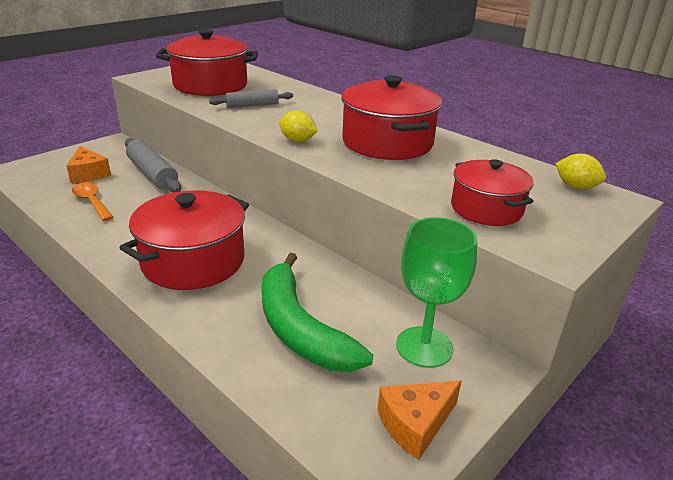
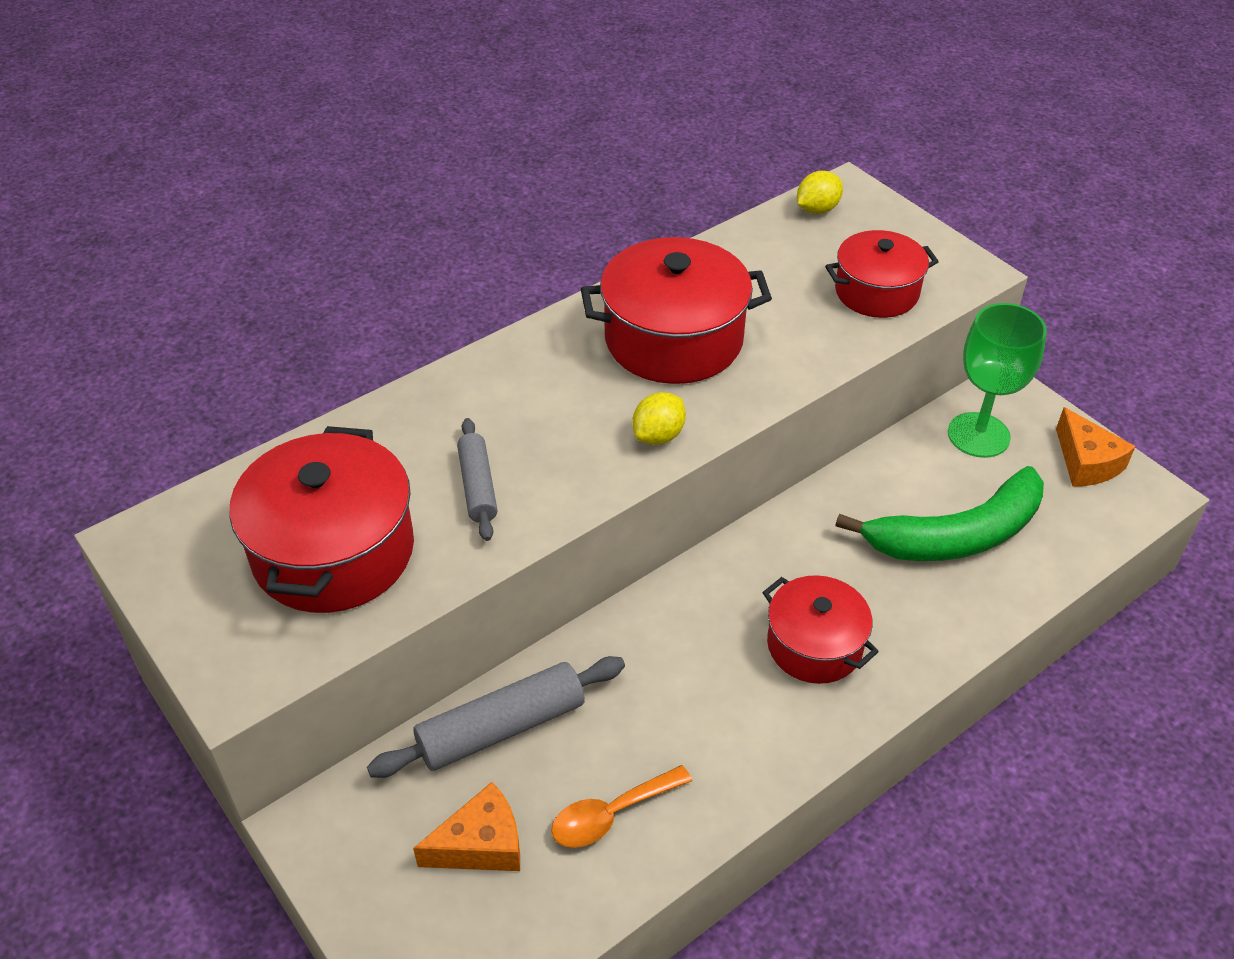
camera: 80 degrees left, 15 degrees up
red pot [119,190,249,290] -> red pot [762,575,879,684], size x0.63

